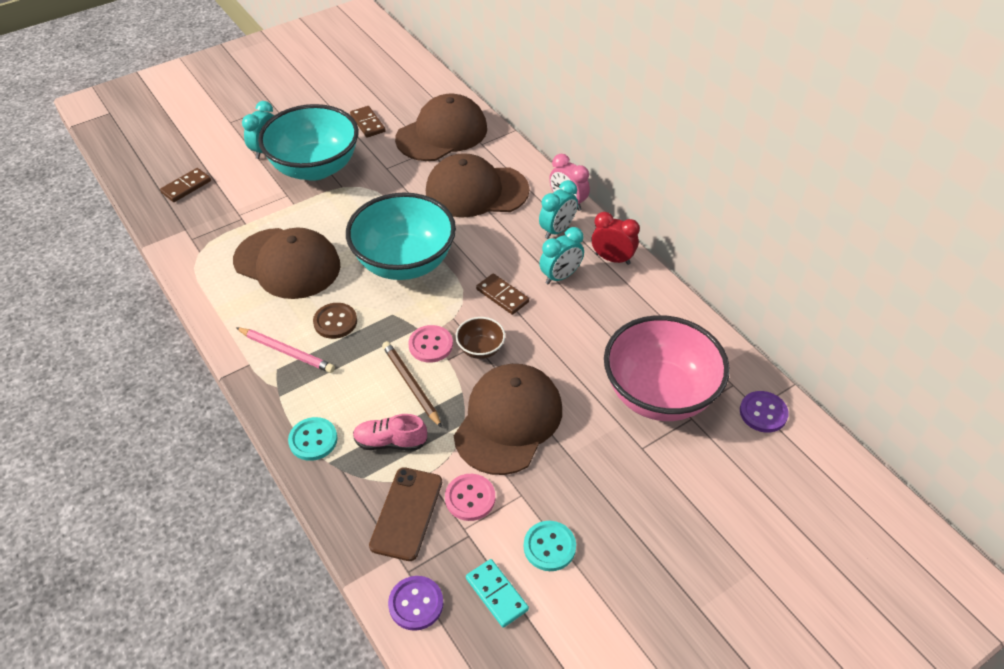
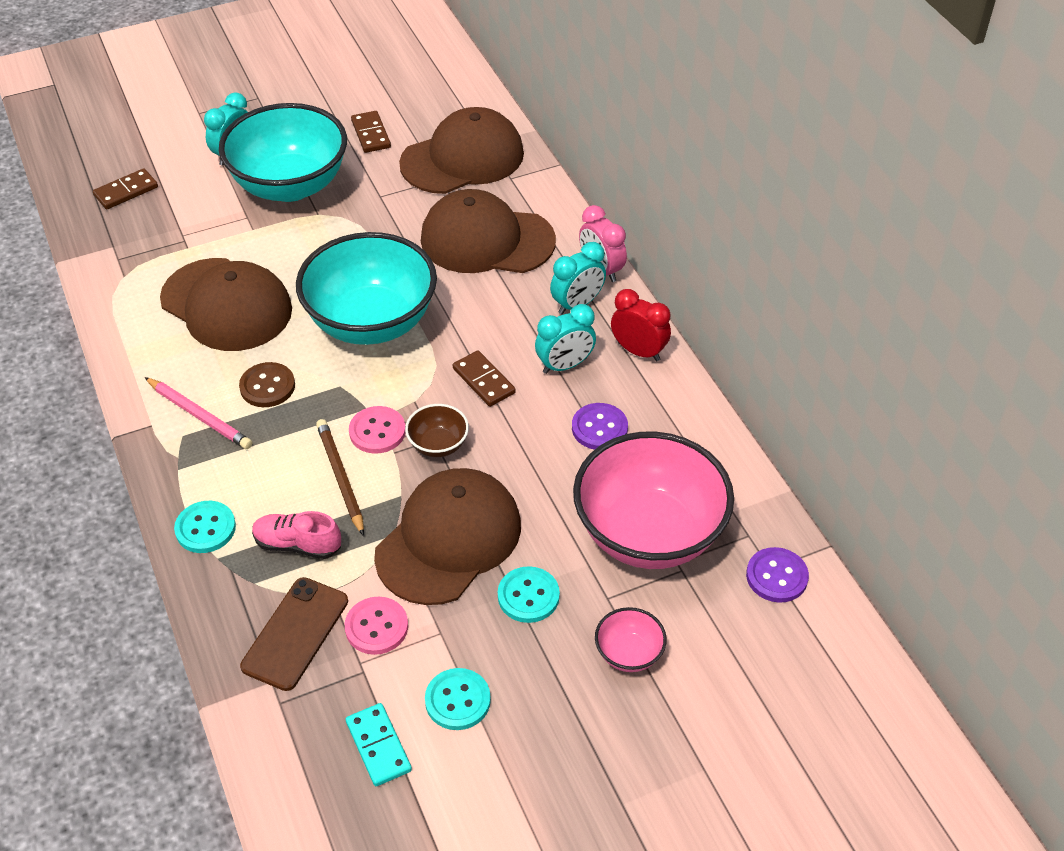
camera: 10 degrees right, 0 degrees up
purple button [388,576,443,631] -> purple button moved to [572,403,628,450]
none -> turquoise button [498,566,560,623]
none -> pink bowl [595,607,667,672]

